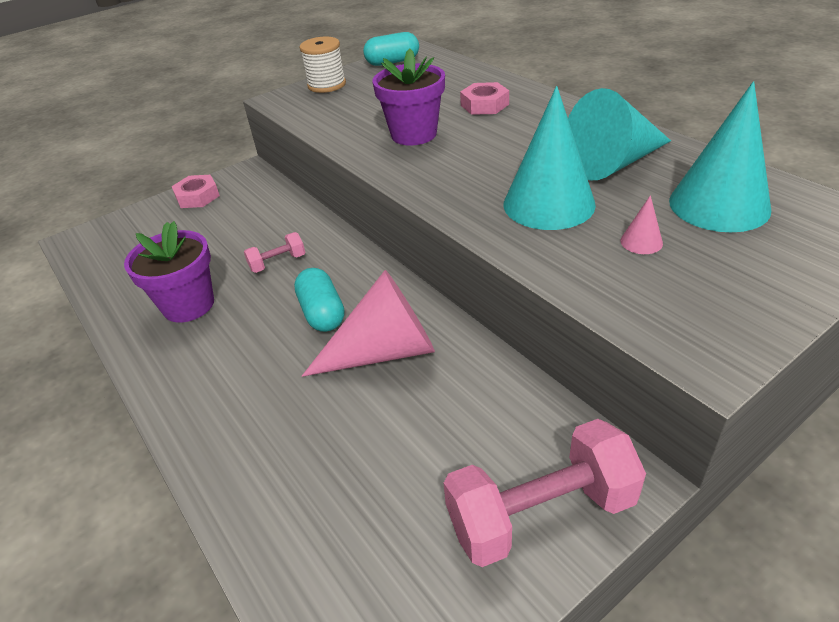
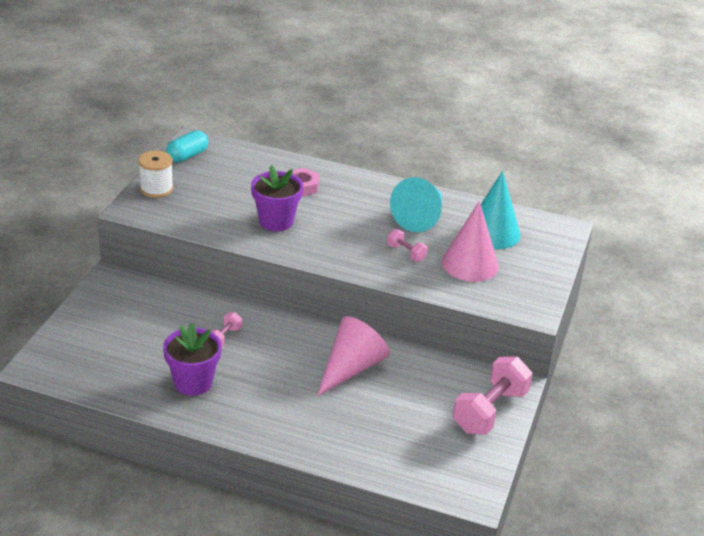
camera: 40 degrees left, 5 degrees down
pink nut [172,175,220,208] -> none
turquoise capsule [294,268,344,332] -> none
turquoise cone [503,86,596,230] -> pink dumbbell [387,229,428,262]
pink cone [620,195,663,254] -> pink cone [442,201,499,282], size x2.46

